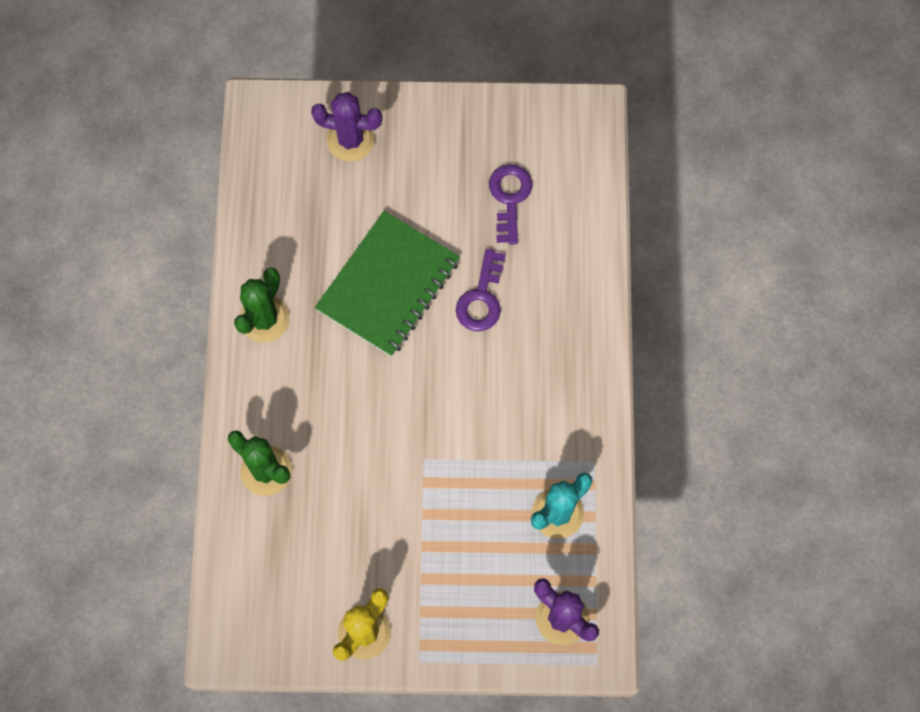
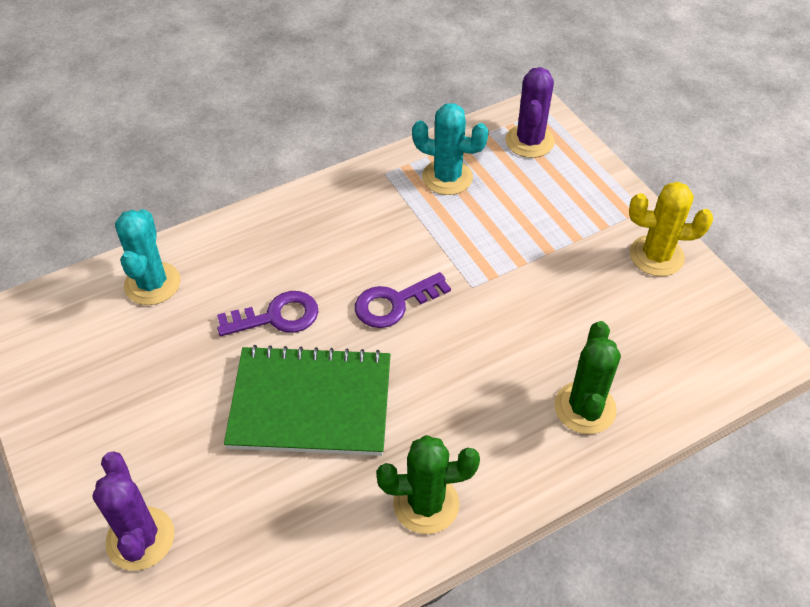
camera: 120 degrees left, 20 degrees down
purple key [489,164,532,245] -> purple key moved to [355,272,451,328]
none -> turquoise cactus [115,209,180,305]

